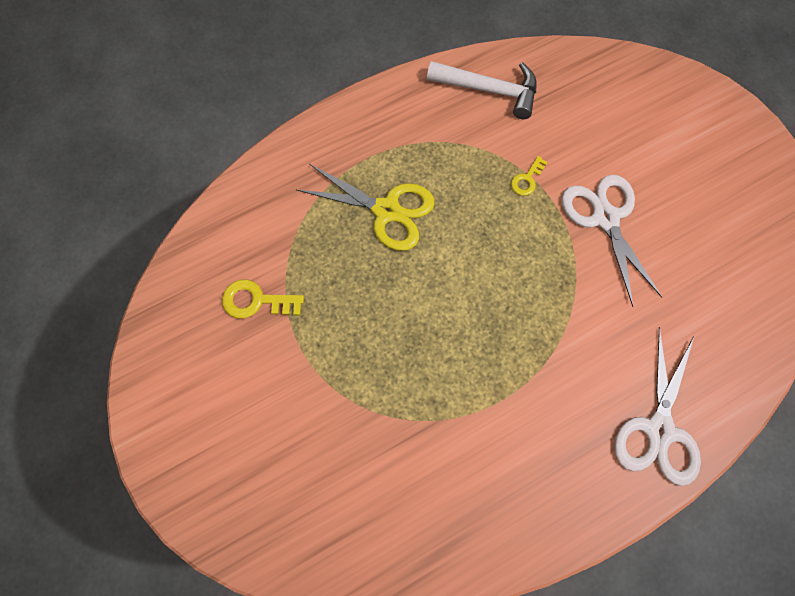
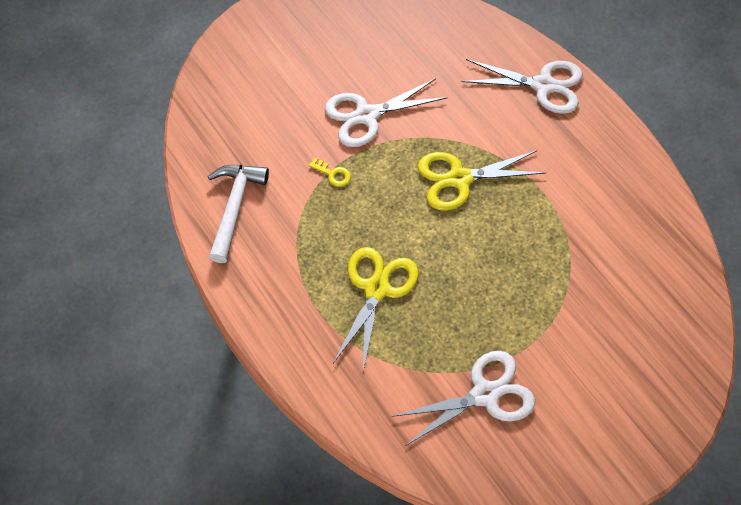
camera: 95 degrees left, 10 degrees down
yellow key [222,280,304,318] -> white scissors [392,351,535,446]
none -> yellow scissors [418,150,546,211]

